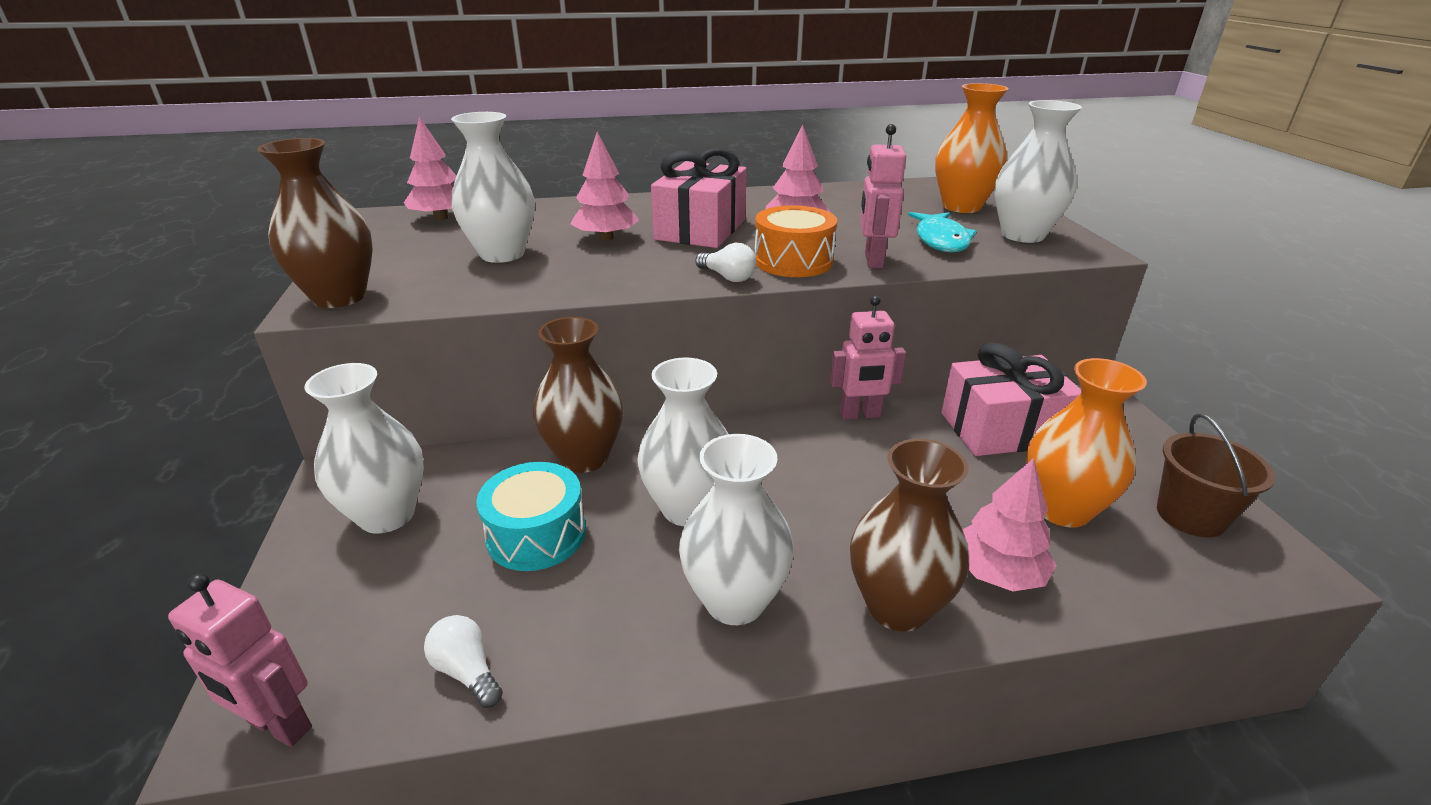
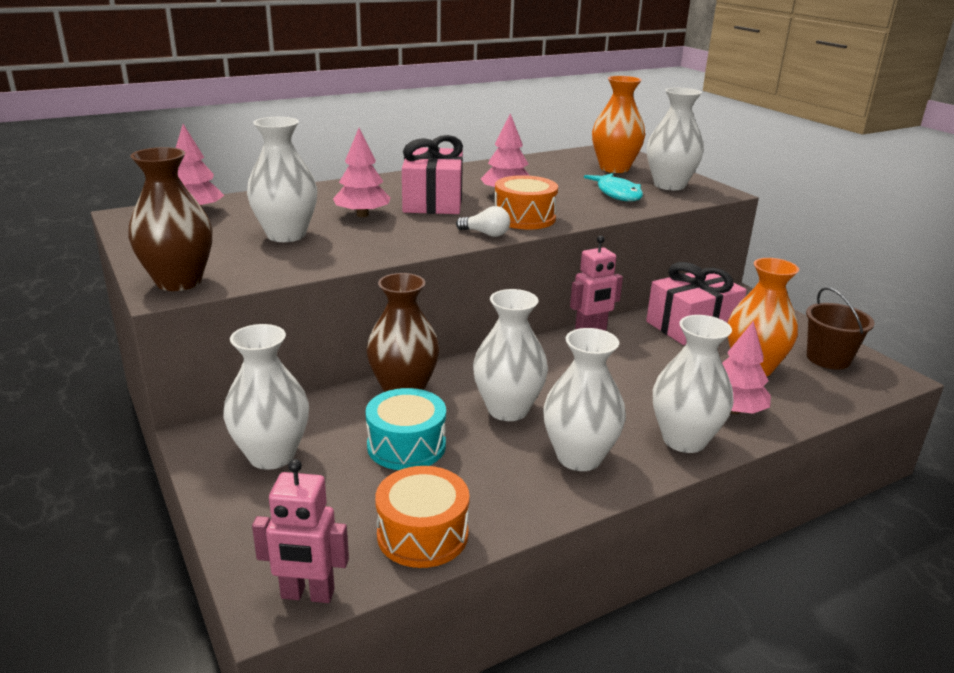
camera: 20 degrees left, 5 degrees down
white light bulb [424,615,503,708] -> orange drum [375,466,470,568]
brown vase [850,439,969,632] -> white vase [653,315,734,453]
pink robot [860,124,906,269] -> none

